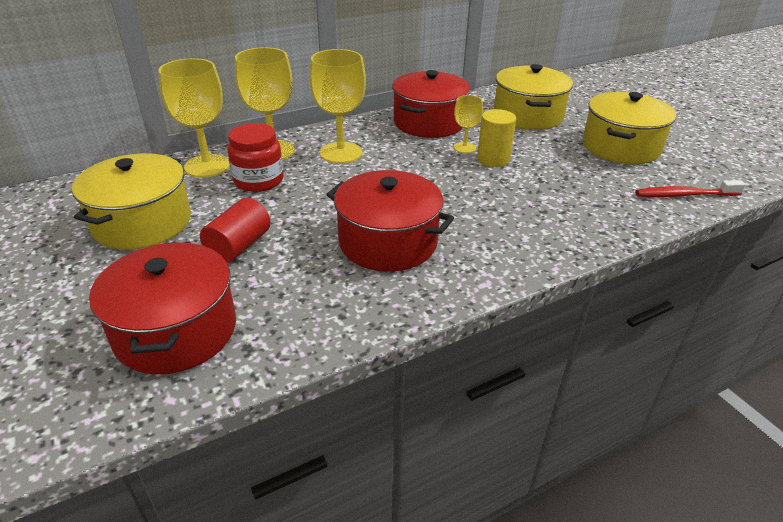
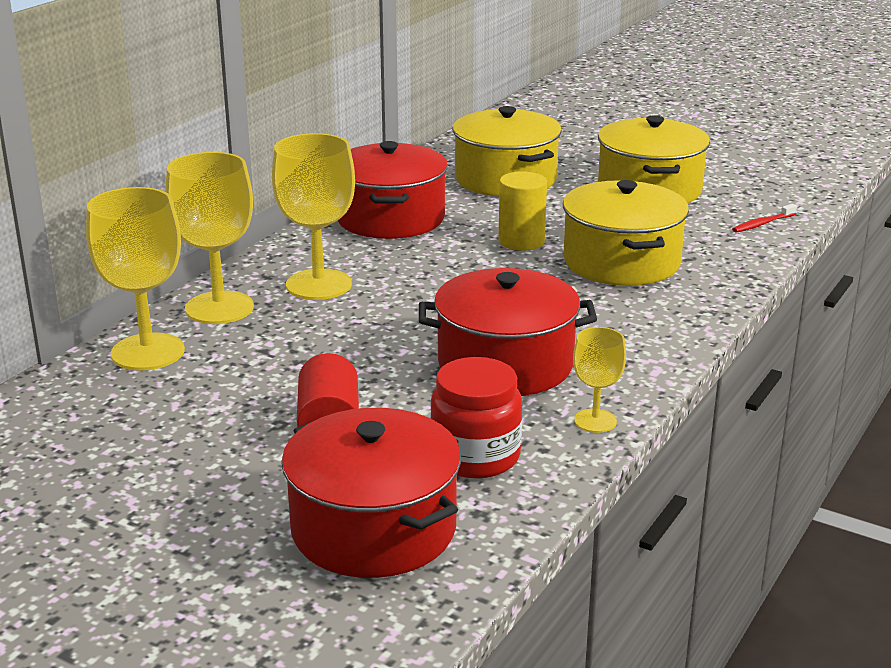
camera: 30 degrees left, 10 degrees down
yellow pot [72,153,191,250] -> yellow pot moved to [563,180,689,286]
red jar [227,123,284,192] -> red jar moved to [430,357,522,479]
yellow goblet [454,95,483,153] -> yellow goblet moved to [573,327,626,433]
red toothbrush [635,180,746,197] -> red toothbrush [732,204,797,233], size x0.62

